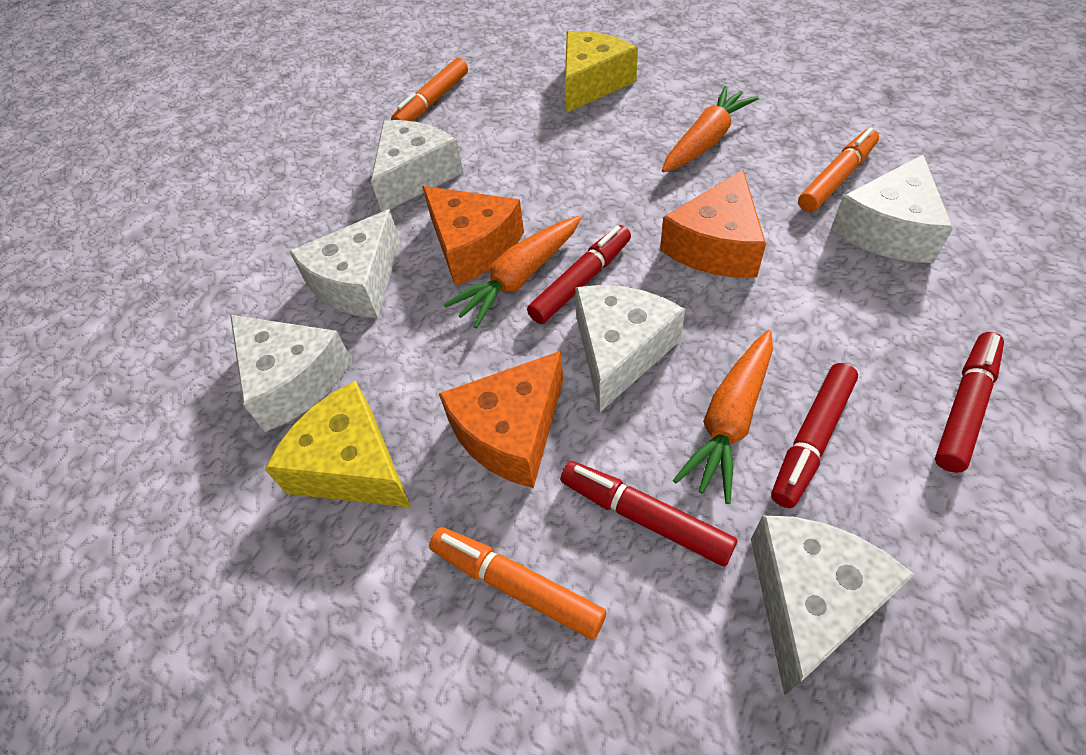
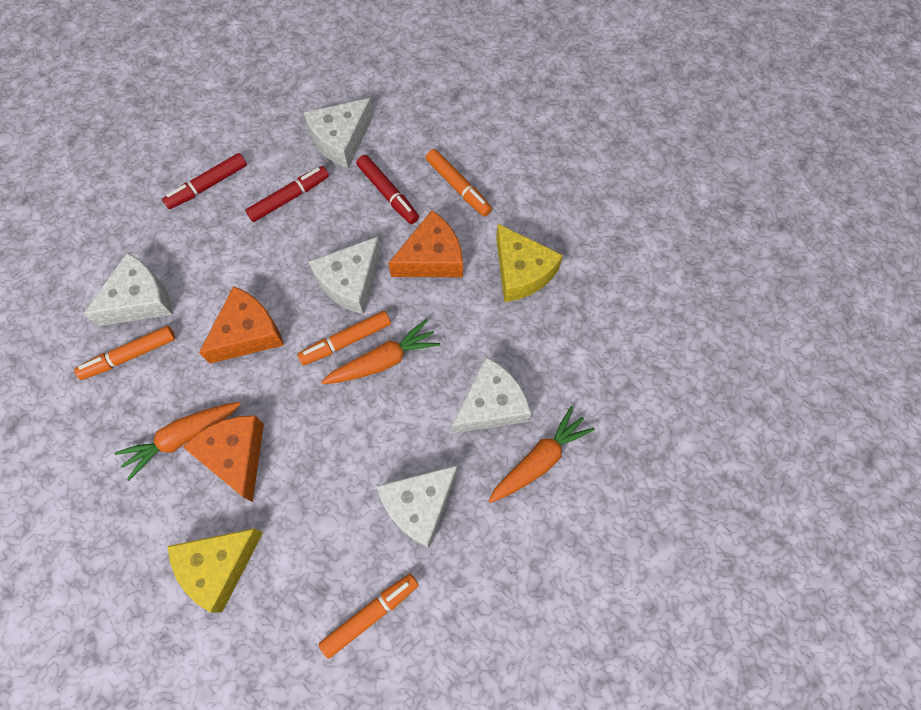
camera: 165 degrees left, 15 degrees up
white cheese [230,315,352,432] -> none
orange cheese [422,186,524,285] -> orange cheese moved to [183,415,264,502]
red marker [527,225,631,324] -> orange marker [297,311,391,365]
orange carrot [673,330,773,504] -> orange carrot moved to [488,406,595,503]

